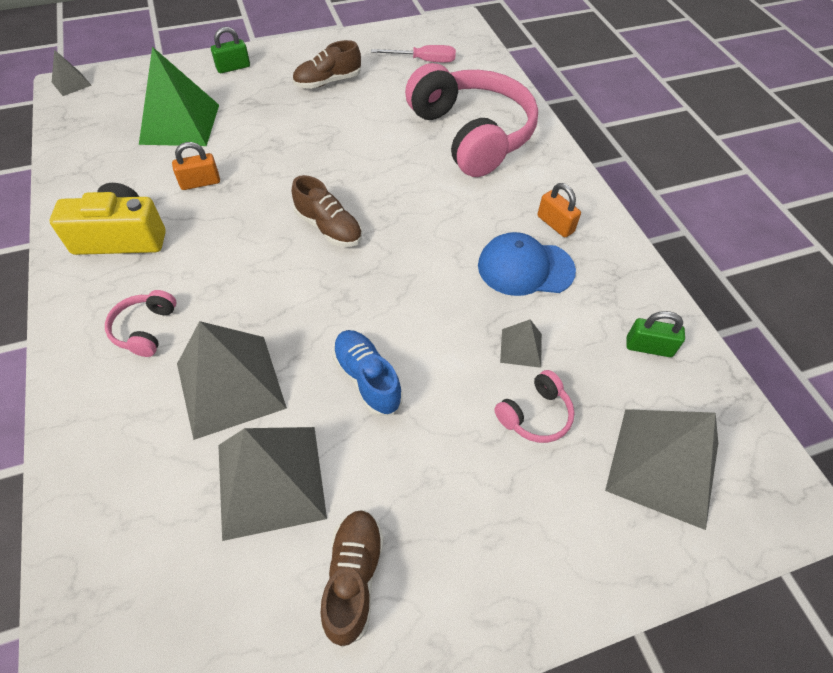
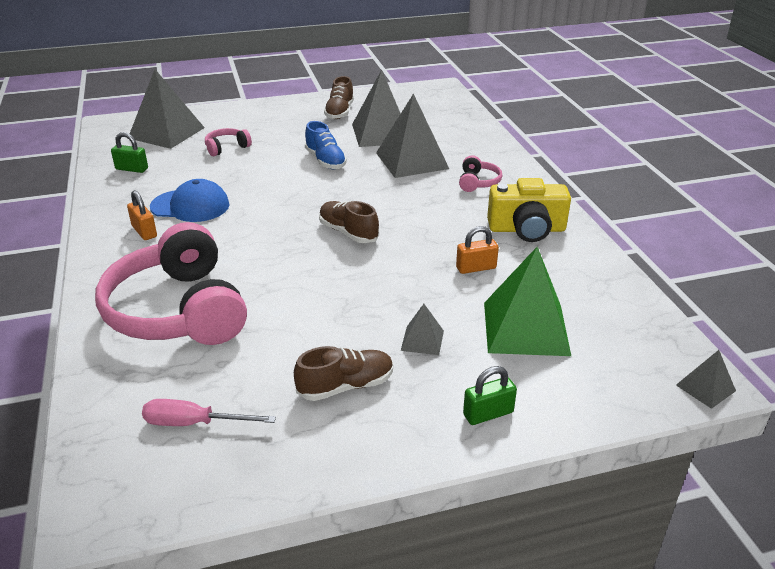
camera: 175 degrees left, 20 degrees down
grey pyramid [500,319,542,368] -> grey pyramid moved to [401,304,444,355]

